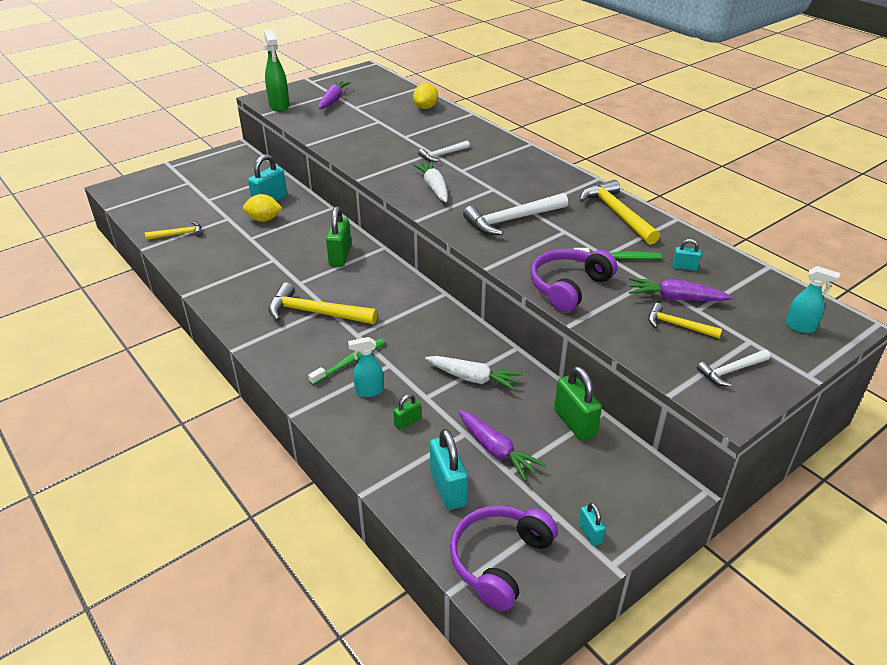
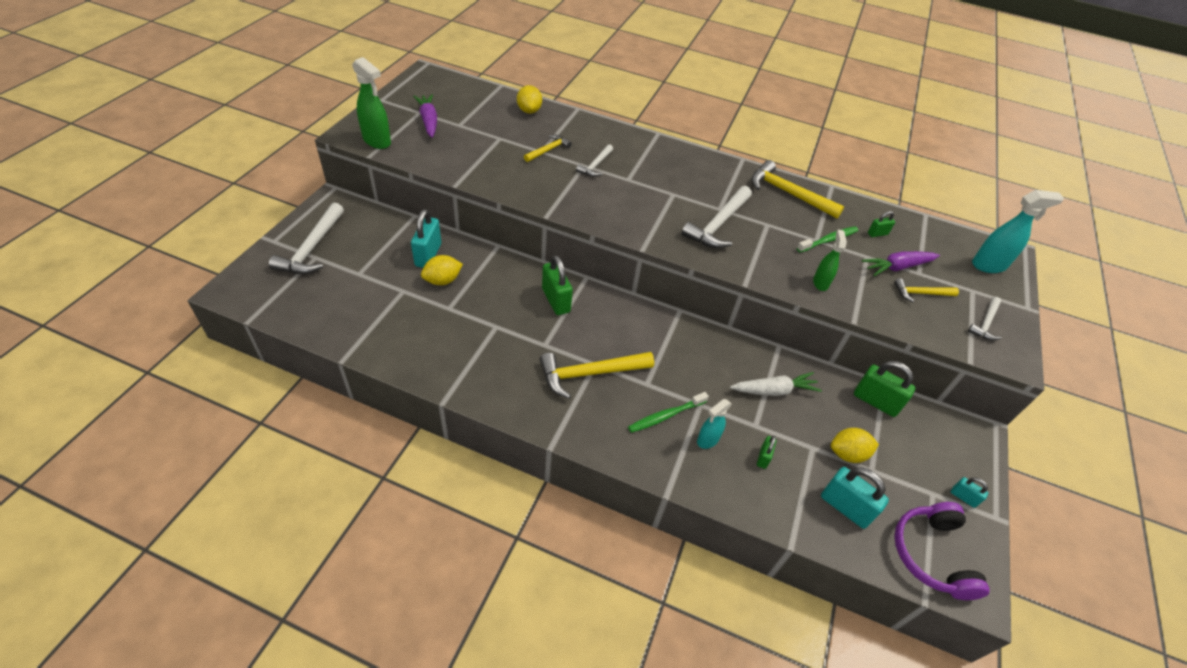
camera: 35 degrees left, 10 degrees up
yellow hammer [145,221,202,240] -> yellow hammer moved to [524,135,572,162]
green toothbrush [308,339,385,385] -> green toothbrush turned 135 degrees counterclockwise [628,392,709,433]
white carrot [412,161,448,202] -> none
purple carrot [458,410,545,481] -> yellow lemon [831,428,879,463]
purple headphones [531,249,617,312] -> green spray bottle [813,230,847,291]
turquoise padlock [672,239,701,271] -> green padlock [868,211,895,237]
turquoise spray bottle [785,266,840,333] -> turquoise spray bottle [972,190,1064,273], size x1.59
none -> white hammer [269,203,344,274]

